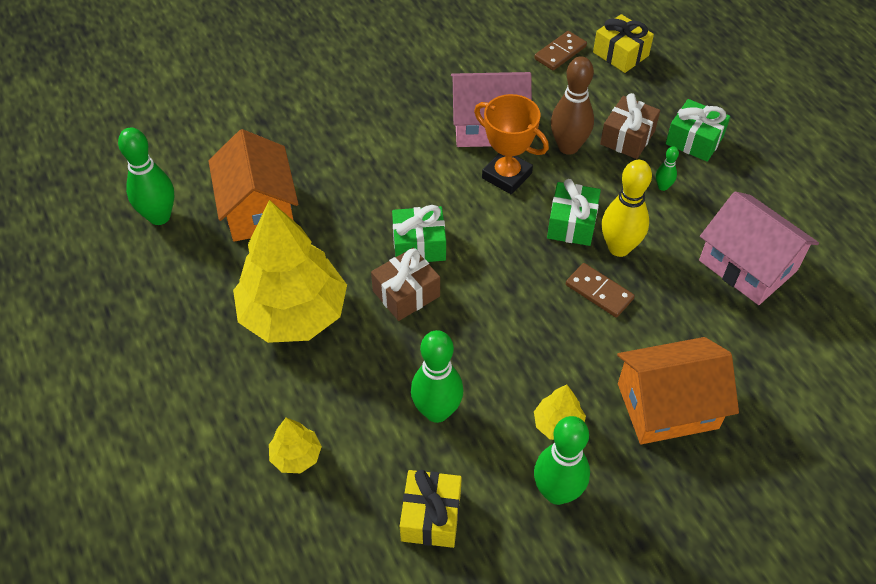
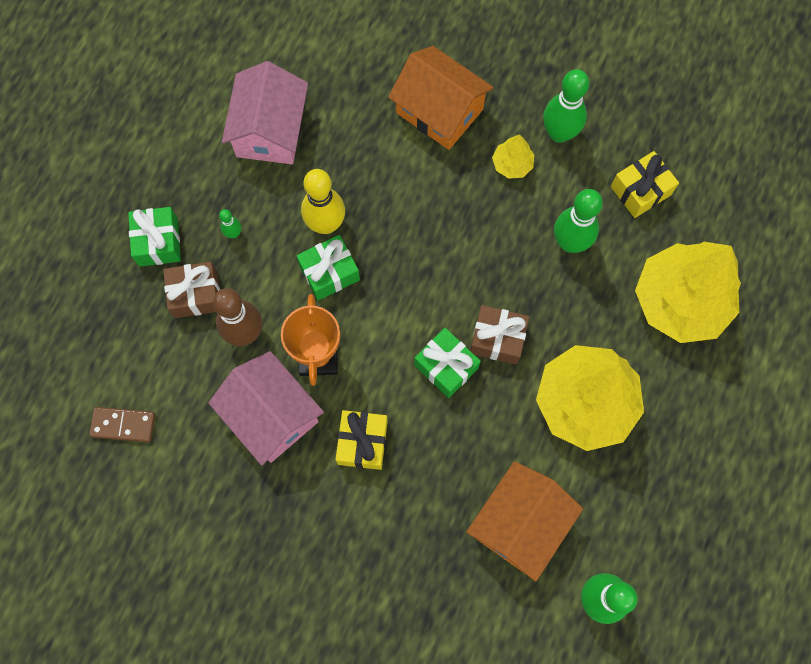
camera: 130 degrees left, 20 degrees up
yellow tree [269,417,322,473] -> yellow tree [635,242,741,343], size x2.33
brown domino [566,263,635,318] -> none
yellow gift [593,14,654,73] -> yellow gift moved to [336,410,388,470]

